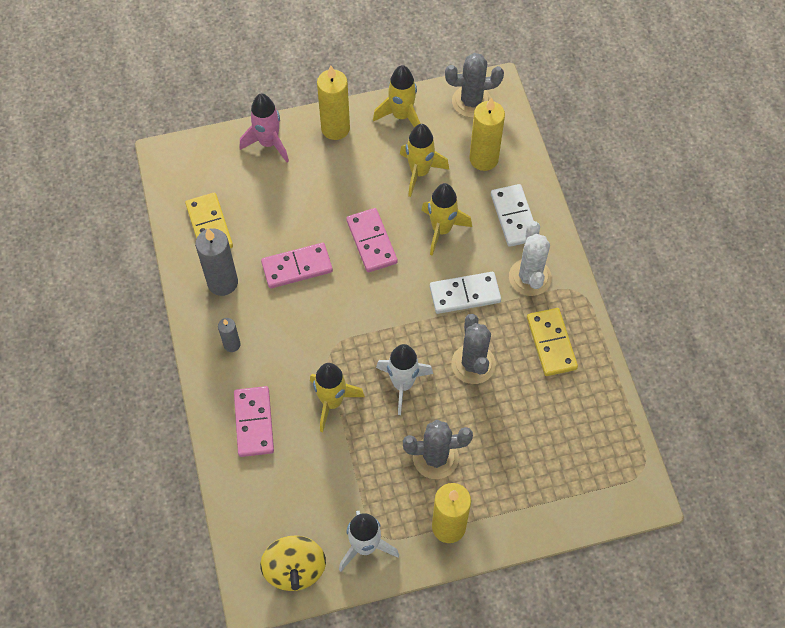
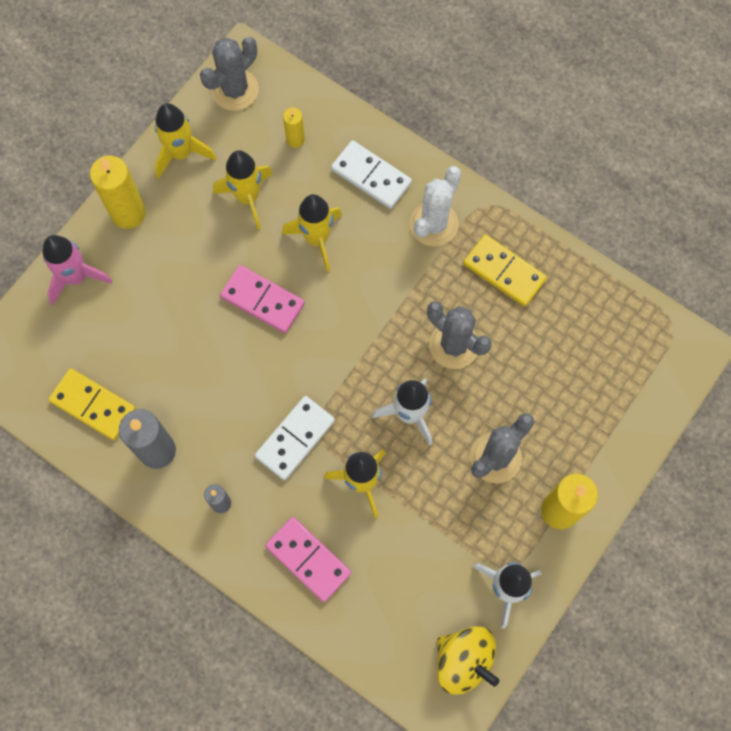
camera: 40 degrees left, 10 degrees up
pink domino [261,243,333,288] -> none
white domino [430,272,501,314] -> white domino moved to [255,396,335,480]
yellow candle [469,97,505,171] -> yellow candle [283,108,305,148], size x0.54
white cactus [509,221,552,296] -> white cactus turned 75 degrees clockwise [410,166,461,246]

